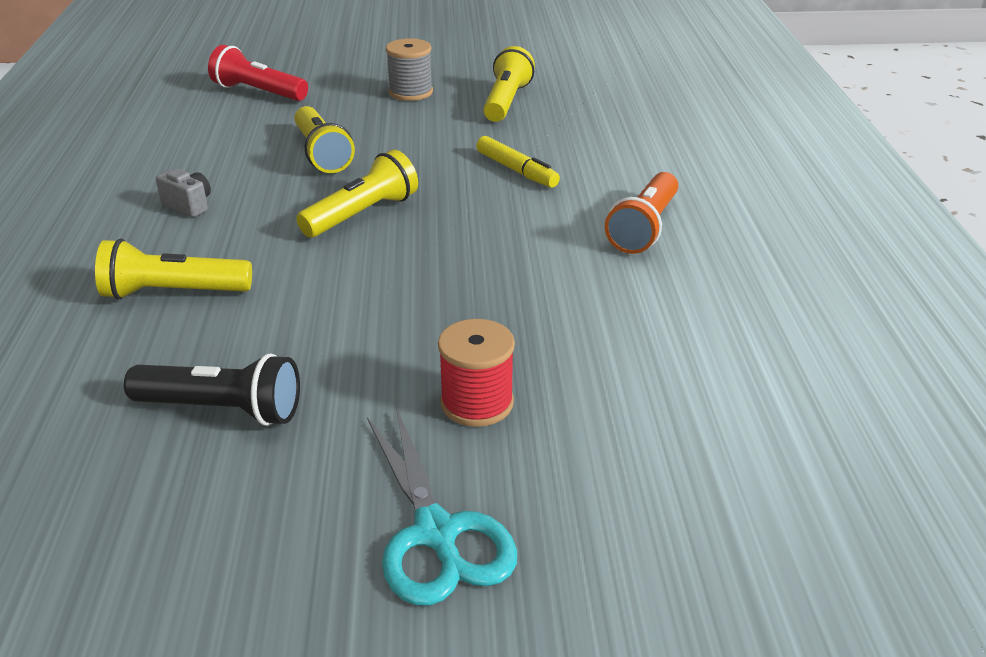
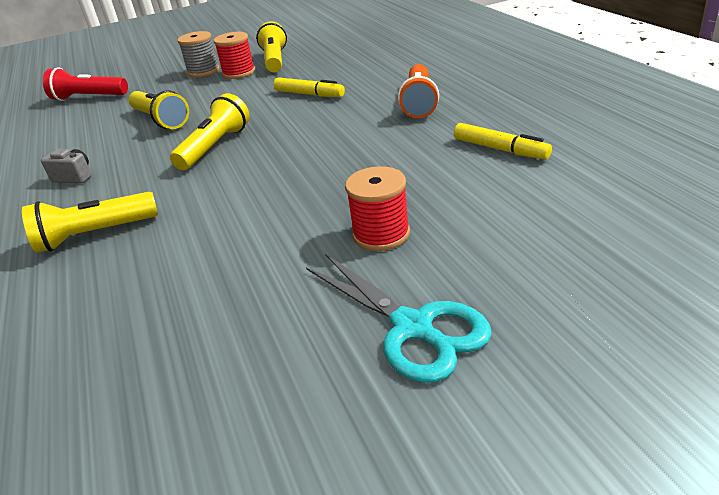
camera: 15 degrees left, 0 degrees up
black flashlight [124,353,300,426] -> none
none -> red spool [214,32,255,79]
none -> yellow marker [454,123,552,160]

